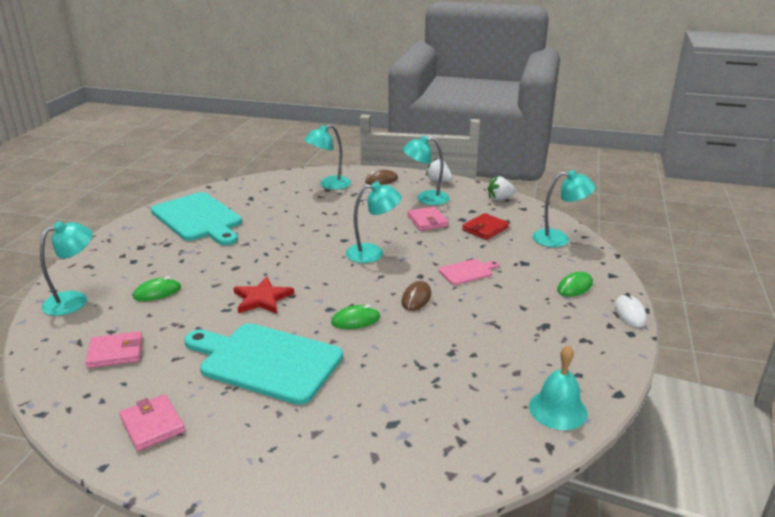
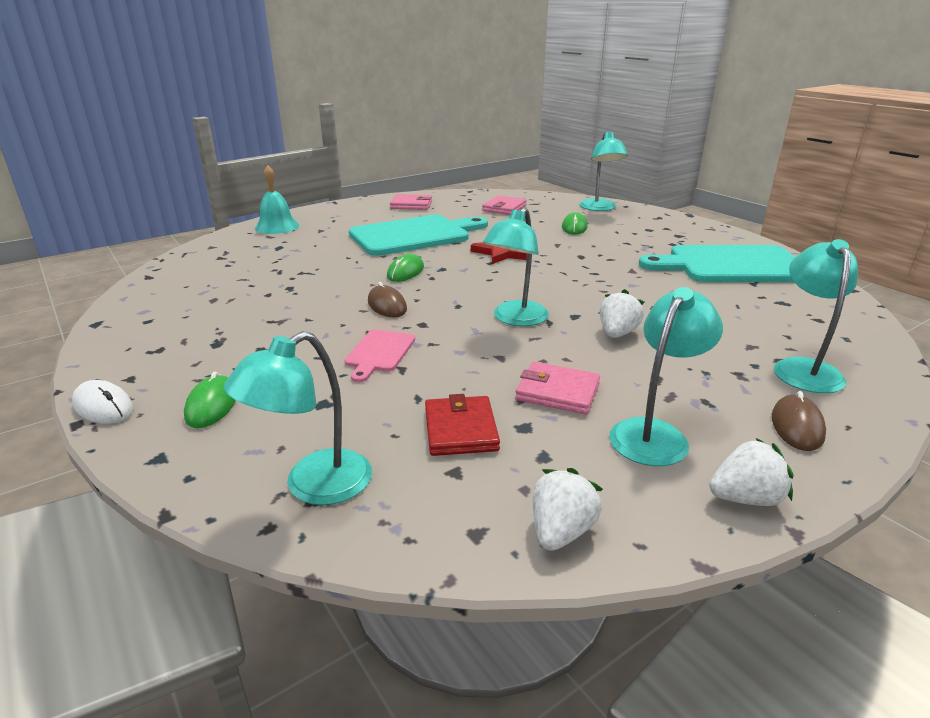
camera: 130 degrees right, 0 degrees up
turquoise bell [529,345,588,430] -> turquoise bell moved to [255,165,299,234]
none -> white strawberry [600,289,644,338]

